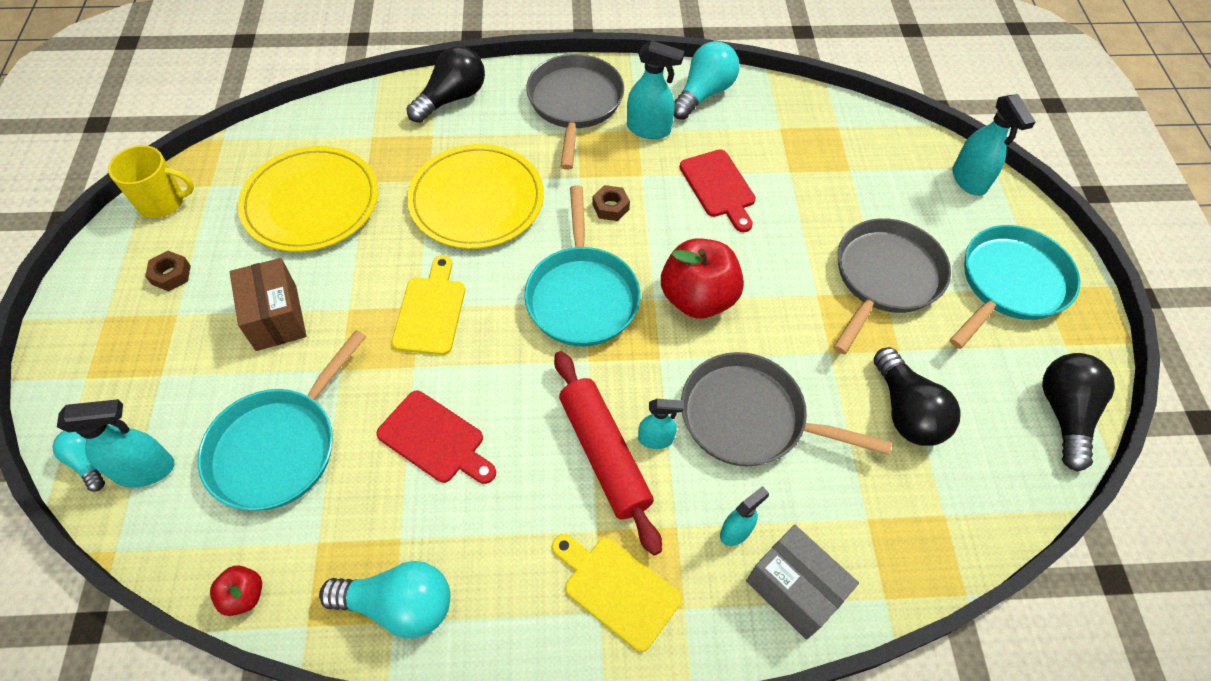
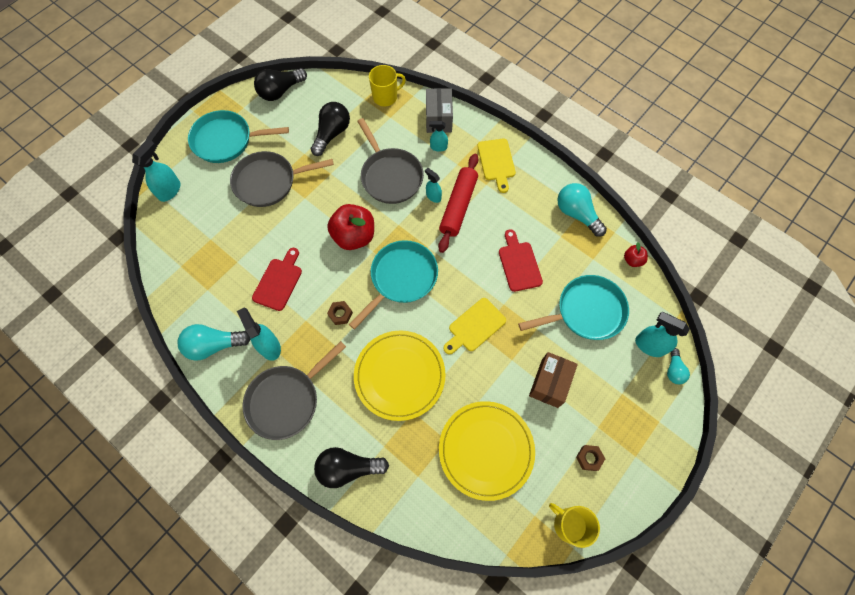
camera: 135 degrees left, 10 degrees up
none -> yellow mug [369,65,406,106]

